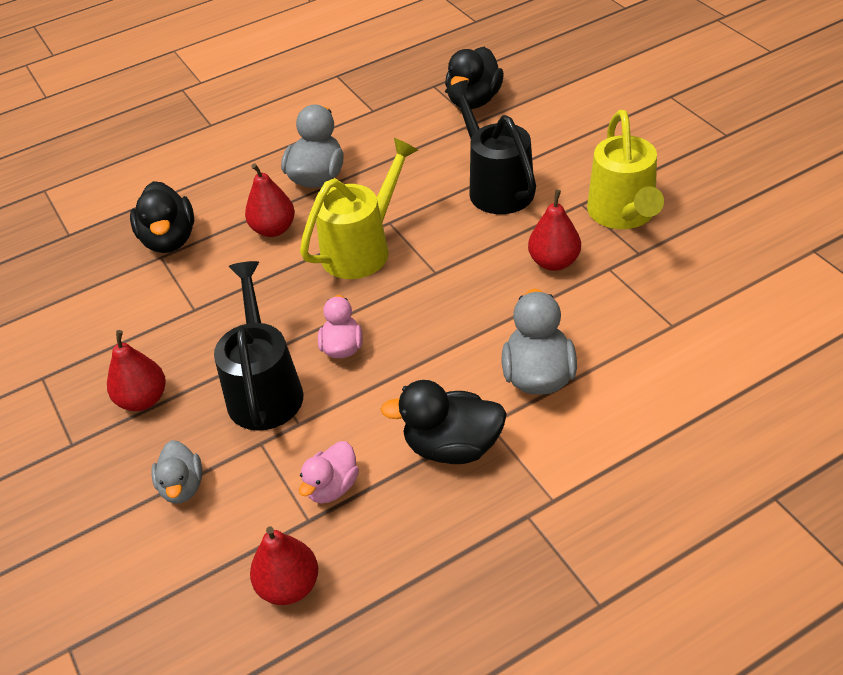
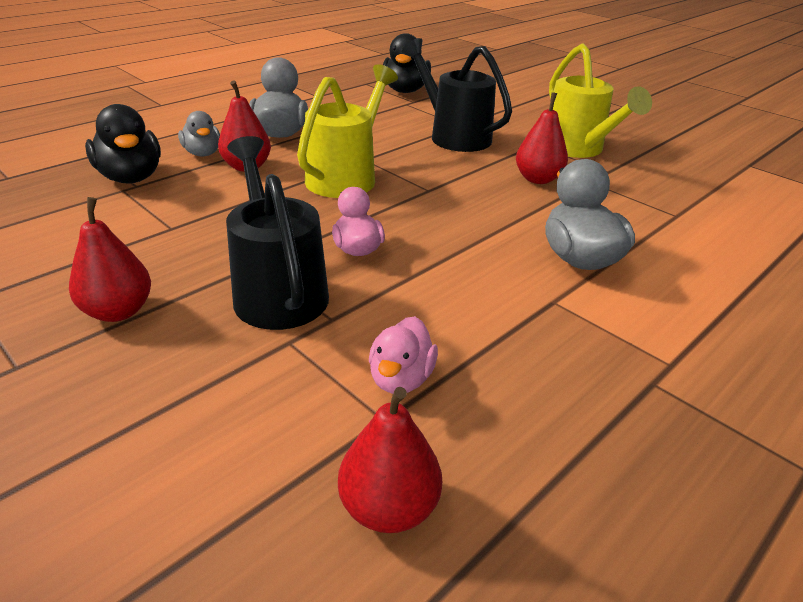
camera: 20 degrees left, 10 degrees down
grey duck [151,440,203,504] -> grey duck moved to [178,111,220,157]
black duck [380,380,507,464] -> none

